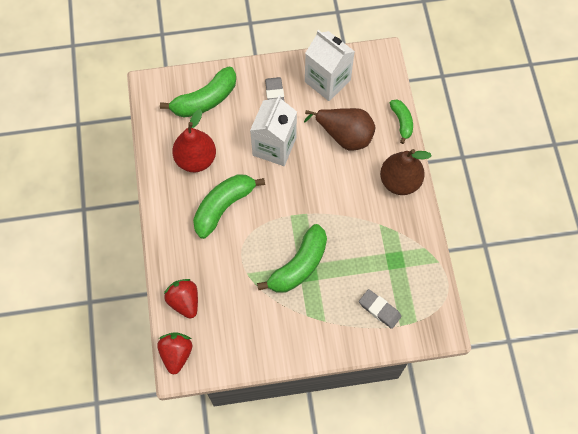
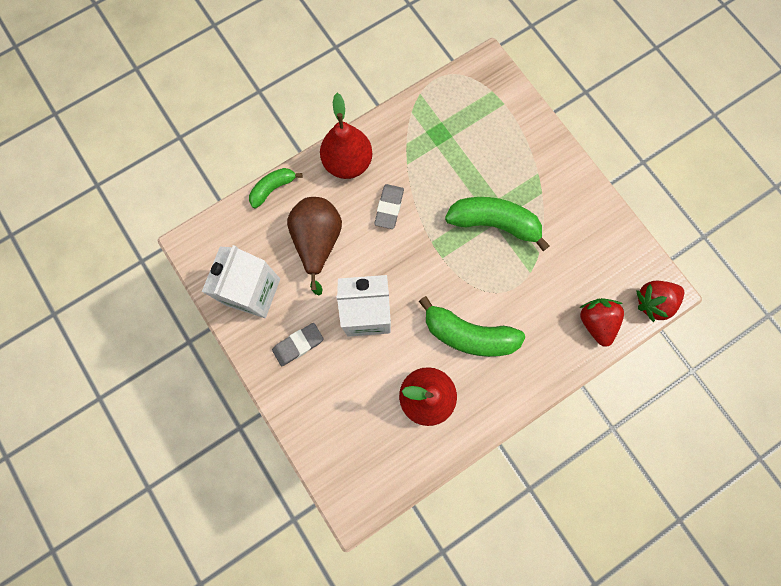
camera: 115 degrees left, 10 degrees up
green banana [160,67,236,118] -> none
red strawberry [164,279,198,319] -> red strawberry turned 135 degrees clockwise [580,298,624,347]
grey eraser [359,289,402,329] -> grey eraser moved to [374,184,404,229]
brown pear [380,149,432,195] -> red pear [320,93,372,179]

